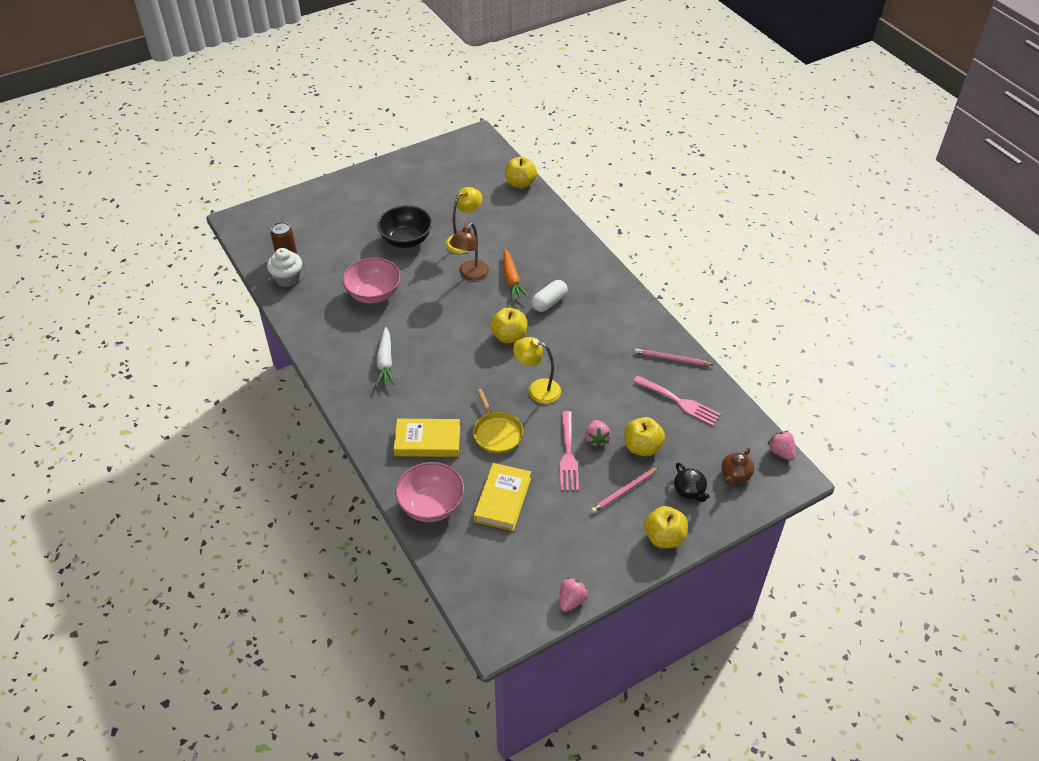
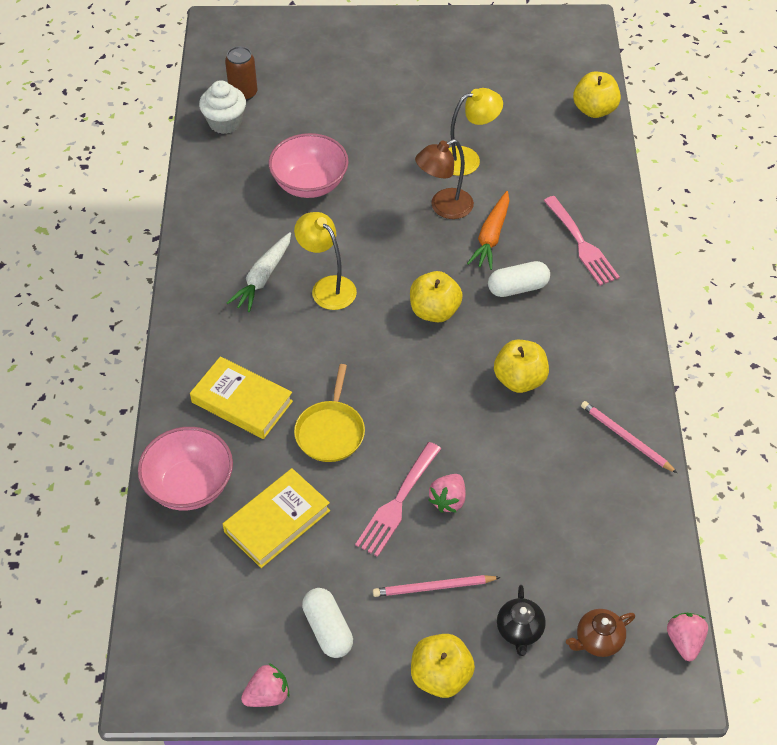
camera: 30 degrees right, 5 degrees up
black bowl [377,205,432,248] -> none
yellow lamp [513,337,561,404] -> yellow lamp moved to [294,212,357,310]
yellow apple [624,417,665,456] -> yellow apple moved to [494,340,549,393]
pink fork [633,376,721,426] -> pink fork moved to [543,196,620,286]
none -> white capsule [302,588,353,658]

